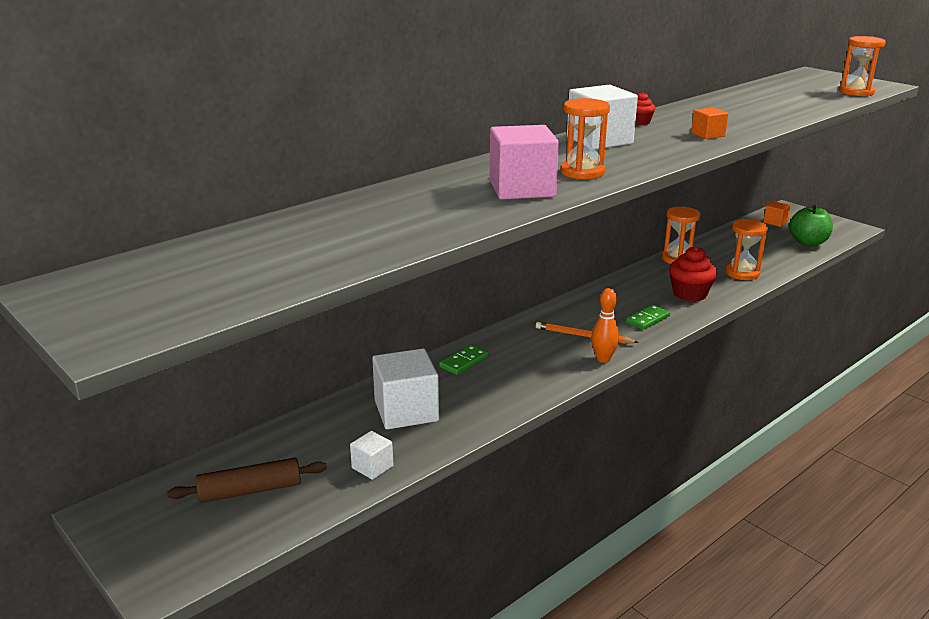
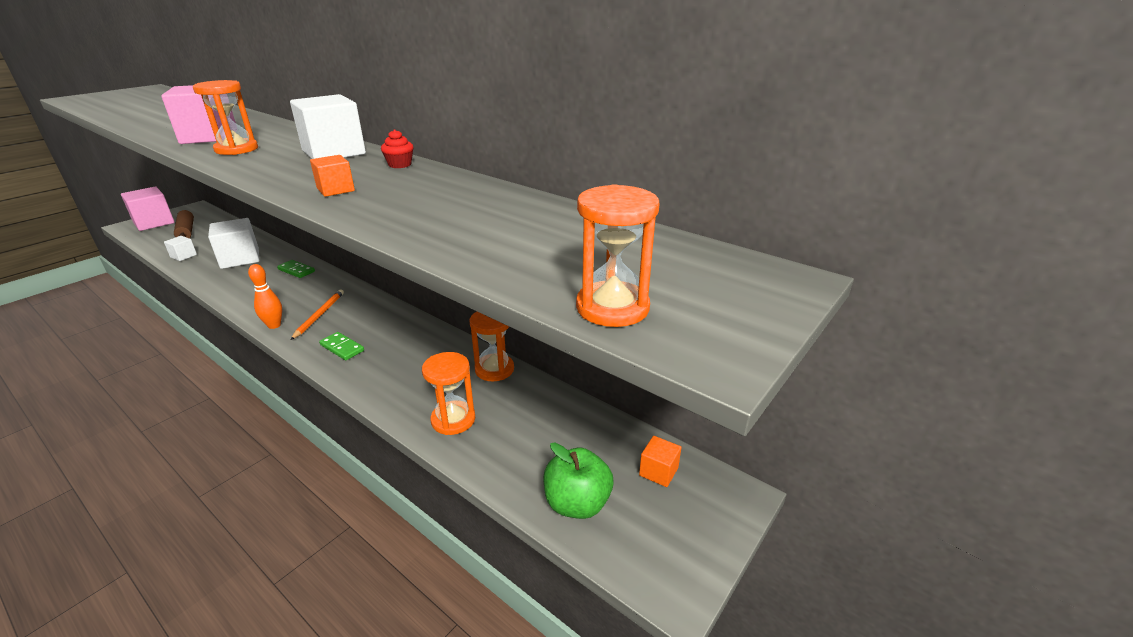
camera: 80 degrees right, 5 degrees up
red cupcake [669,246,717,301] -> none
none -> pink cube [121,187,175,231]

